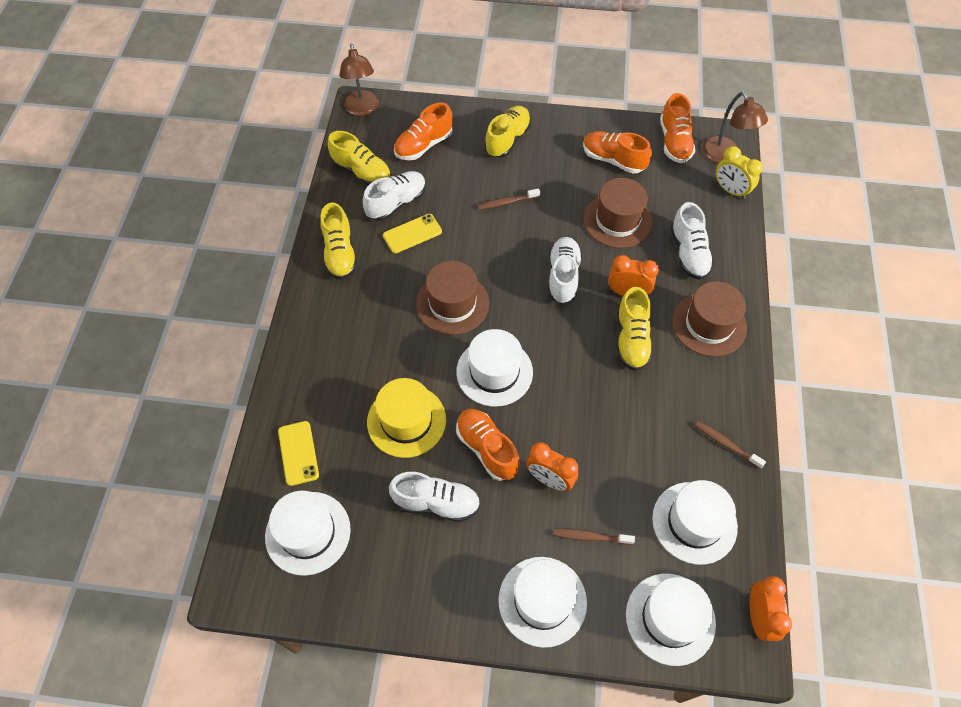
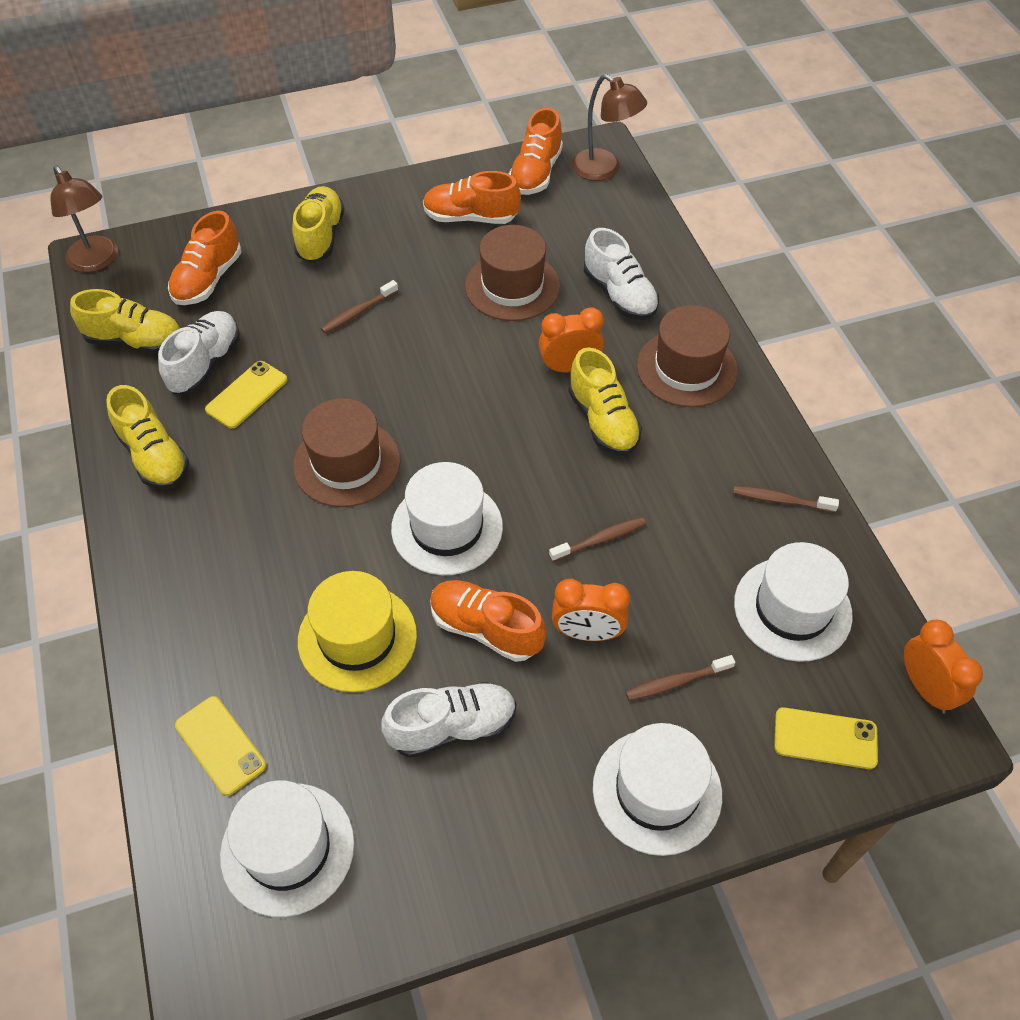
camera: 25 degrees left, 5 degrees down
white shoe [548,237,582,304] -> none
white hat [626,574,716,666] -> yellow phone [774,707,878,769]
orange shoe [660,93,696,163] -> orange shoe turned 45 degrees clockwise [509,108,563,195]
yellow clock [716,146,763,199] -> none
none -> brown toothbrush [549,517,646,562]

